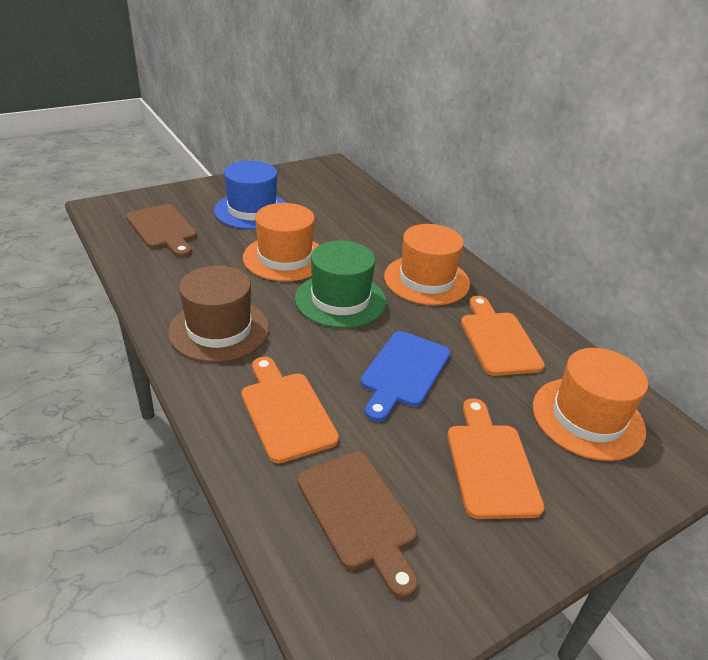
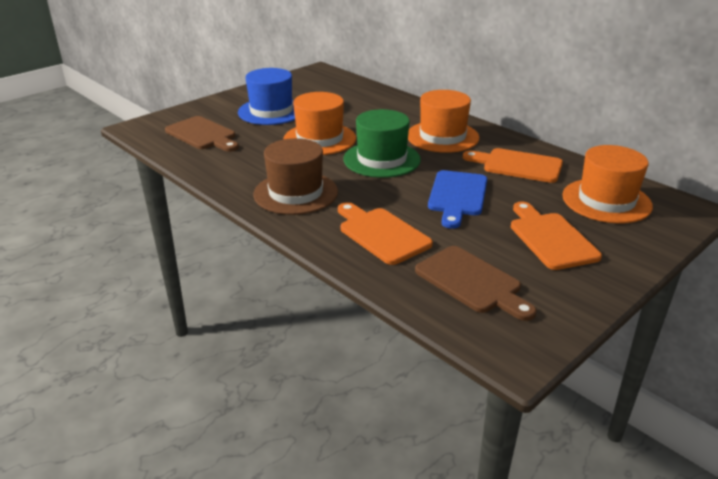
camera: 10 degrees left, 5 degrees down
orange cutting board [461,296,545,376] -> orange cutting board turned 45 degrees counterclockwise [463,148,563,183]

